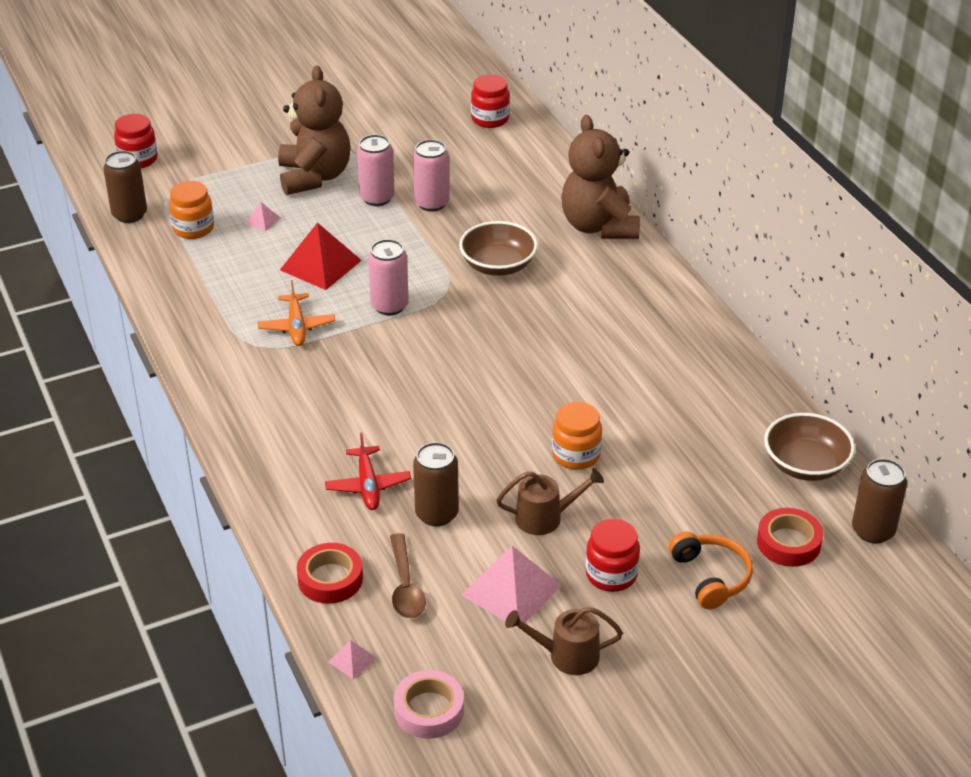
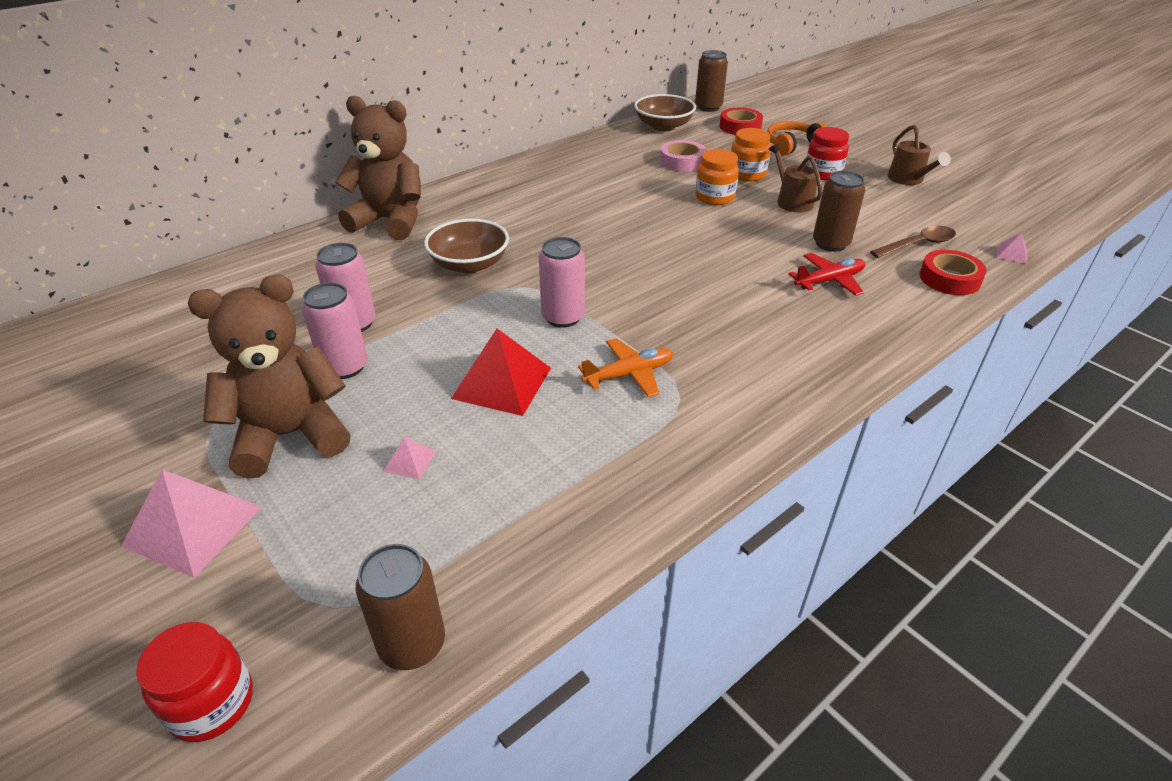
camera: 105 degrees left, 0 degrees up
orange jar [169,181,214,239] -> orange jar moved to [731,128,771,182]
pink tape [394,670,464,739] -> pink tape moved to [660,140,706,172]
pink pyramid [461,546,562,629] -> pink pyramid moved to [121,470,262,578]
red jar [471,74,510,128] -> none
brown teddy bear [561,115,640,239] -> brown teddy bear turned 135 degrees counterclockwise [335,96,421,240]

